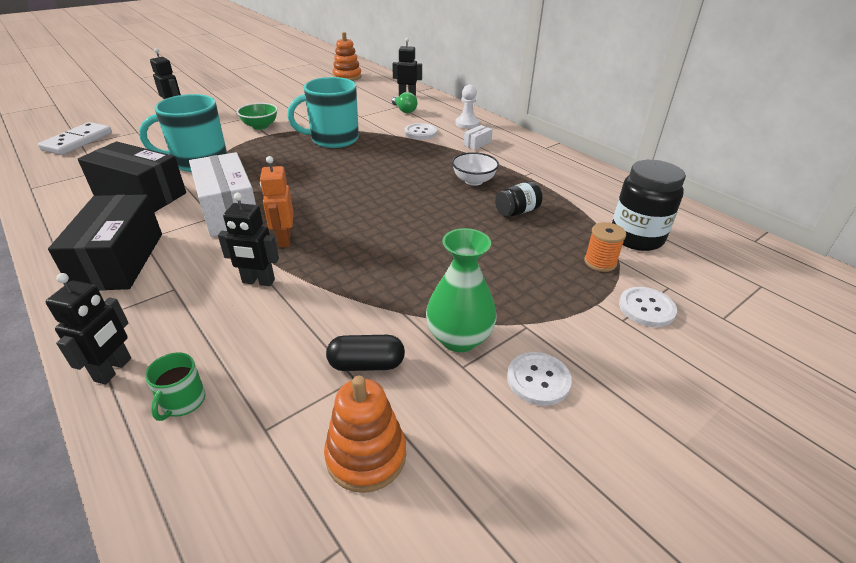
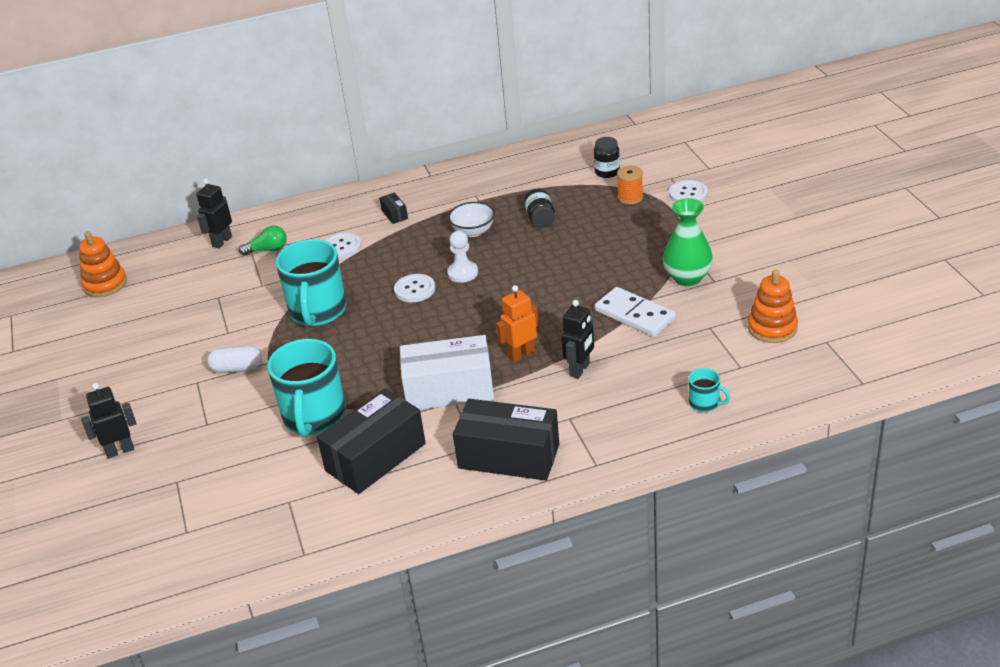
camera: 65 degrees left, 0 degrees up
white domino [38,122,112,155] -> white domino moved to [595,287,676,337]
black robot [46,273,131,384] -> none
green mug [145,352,205,421] -> turquoise mug [689,368,730,412]
green bowl [237,103,278,130] -> white capsule [207,346,262,373]
orange robot [260,156,293,248] -> orange robot turned 135 degrees clockwise [496,285,539,362]
black capsule [326,335,405,371] -> none
white pawn [456,85,479,129] -> white pawn moved to [447,231,478,283]
white box [463,125,493,150] -> black box [379,192,408,224]
white button [507,352,572,406] -> white button moved to [394,274,435,302]
black jar [612,160,686,251] -> black jar [594,137,620,178], size x0.57

